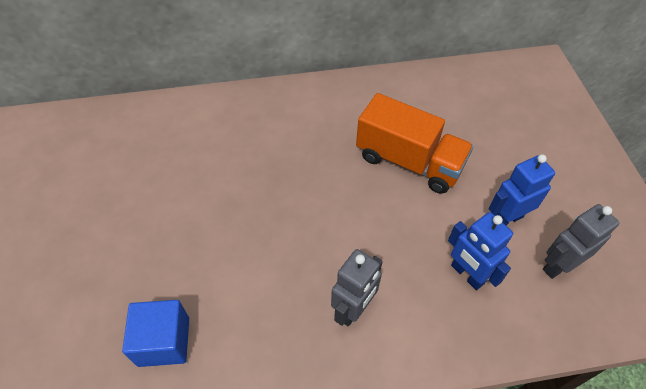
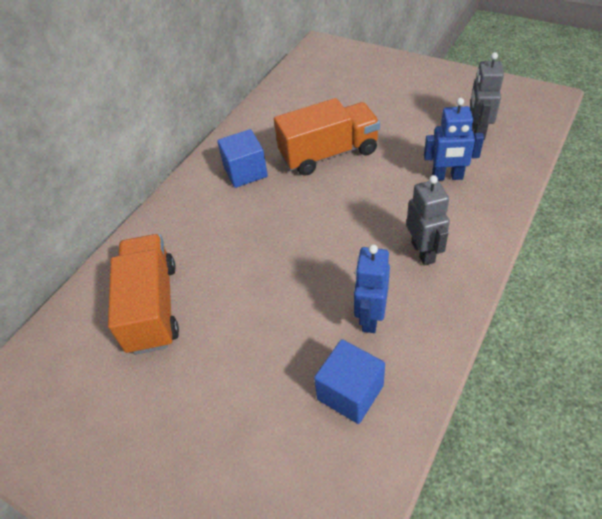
camera: 45 degrees left, 5 degrees down
blue robot [489,154,555,226] -> blue robot moved to [354,245,390,333]
none -> orange truck [108,234,179,355]
none -> blue cube [217,129,268,188]

